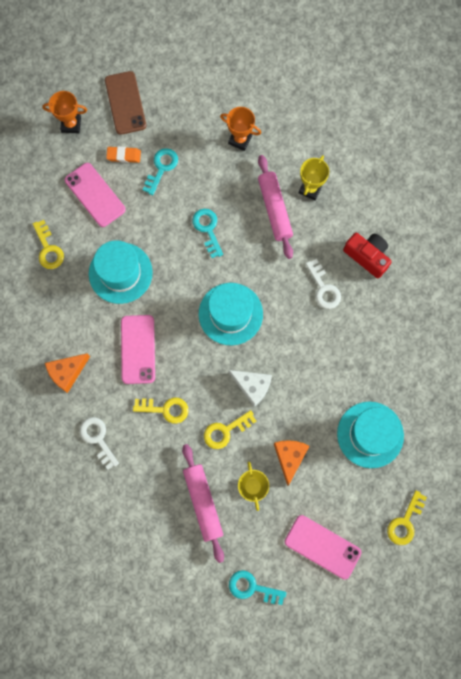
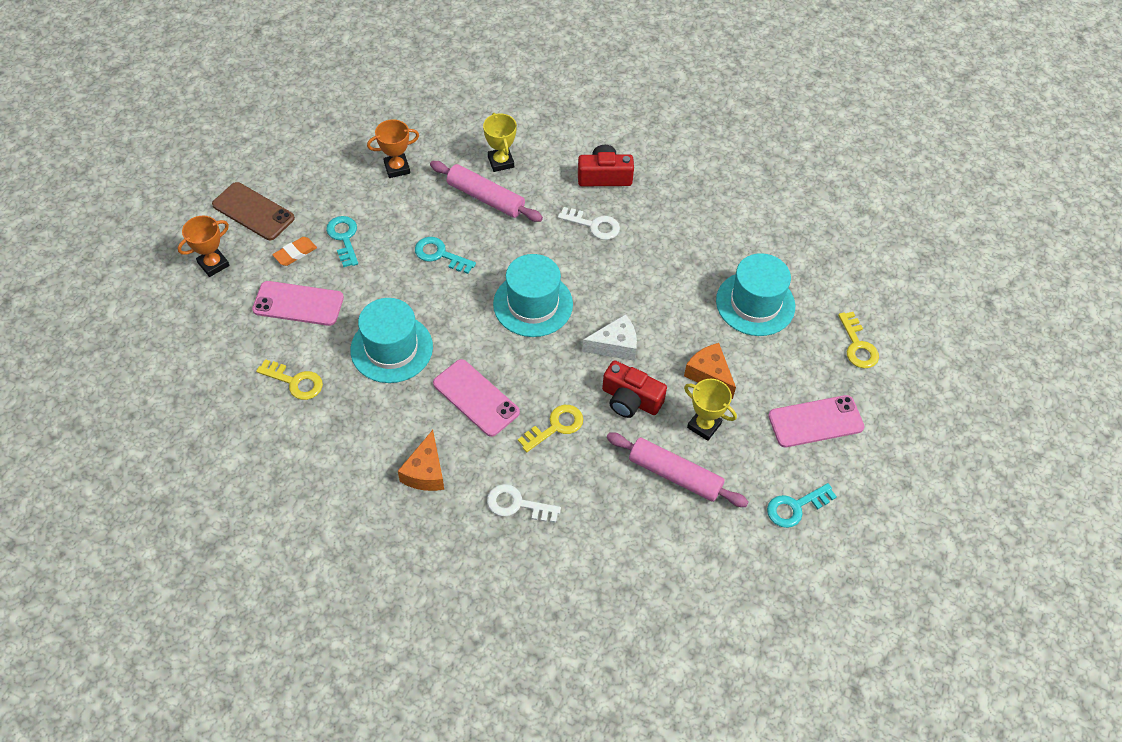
camera: 45 degrees left, 20 degrees down
yellow key [204,410,257,449] -> red camera [602,360,667,418]

